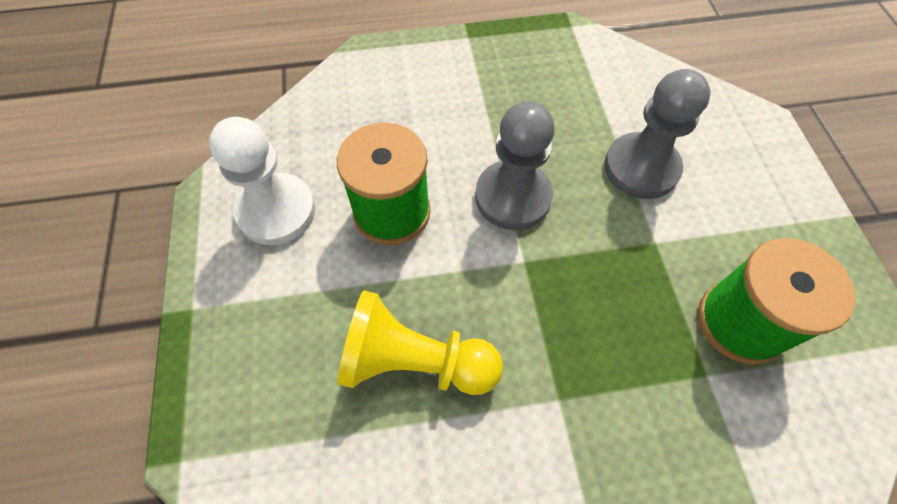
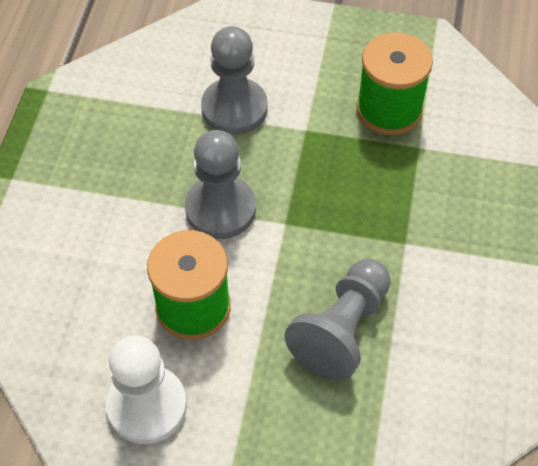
camera: 70 degrees left, 5 degrees down
yellow pawn [337,290,503,395] -> grey pawn [284,259,391,381]

